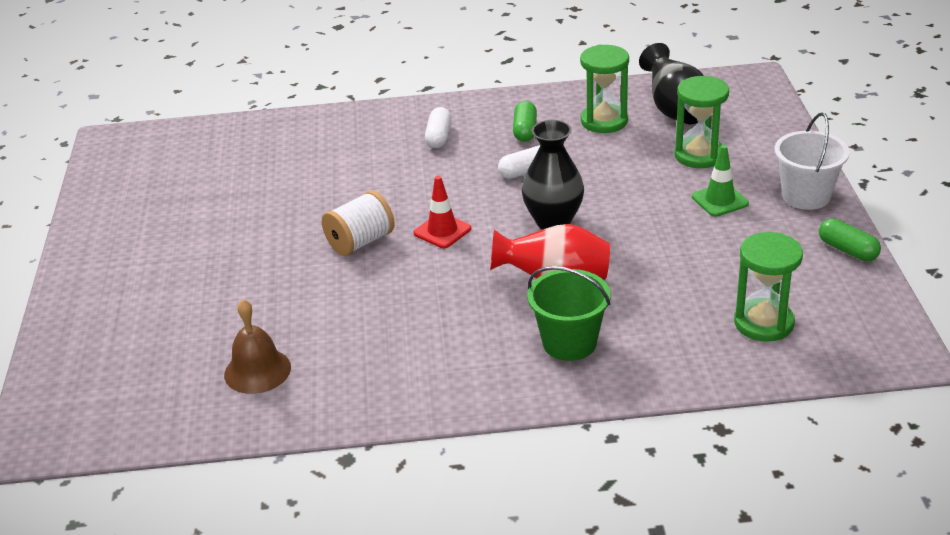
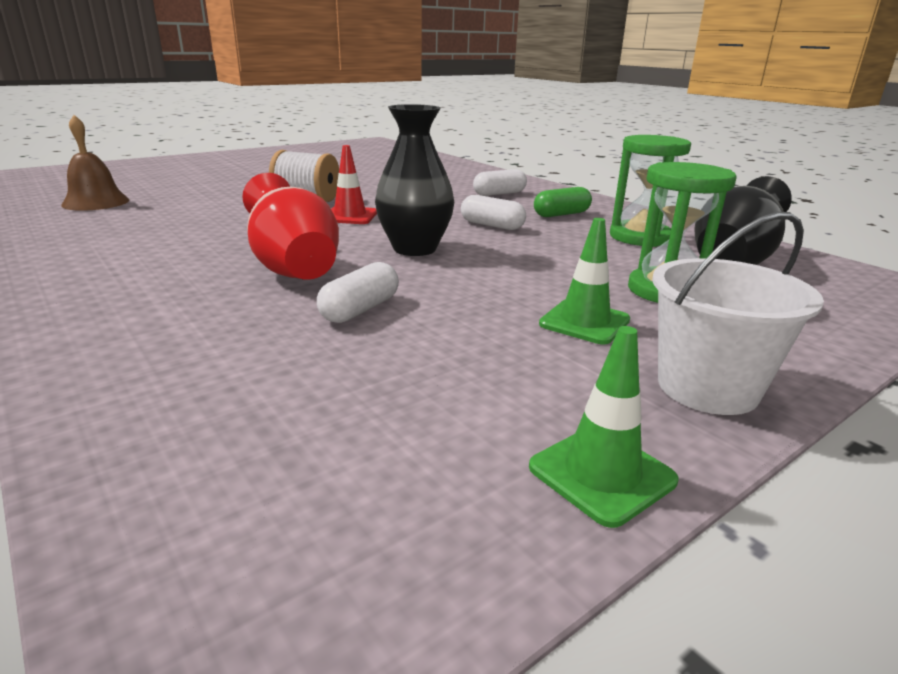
camera: 55 degrees right, 10 degrees down
green bucket [527,266,611,361] -> none
green hourglass [734,232,803,342] -> none
green capsule [819,219,881,261] -> green traffic cone [529,326,678,528]
none -> white capsule [317,262,399,323]

